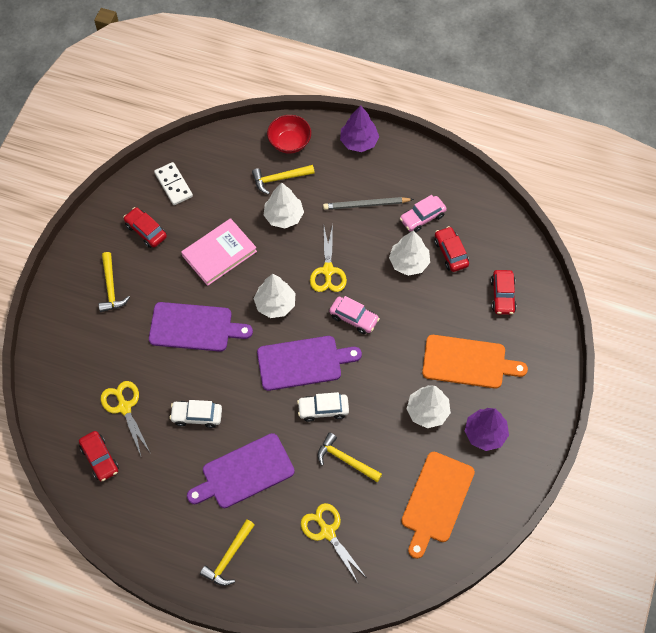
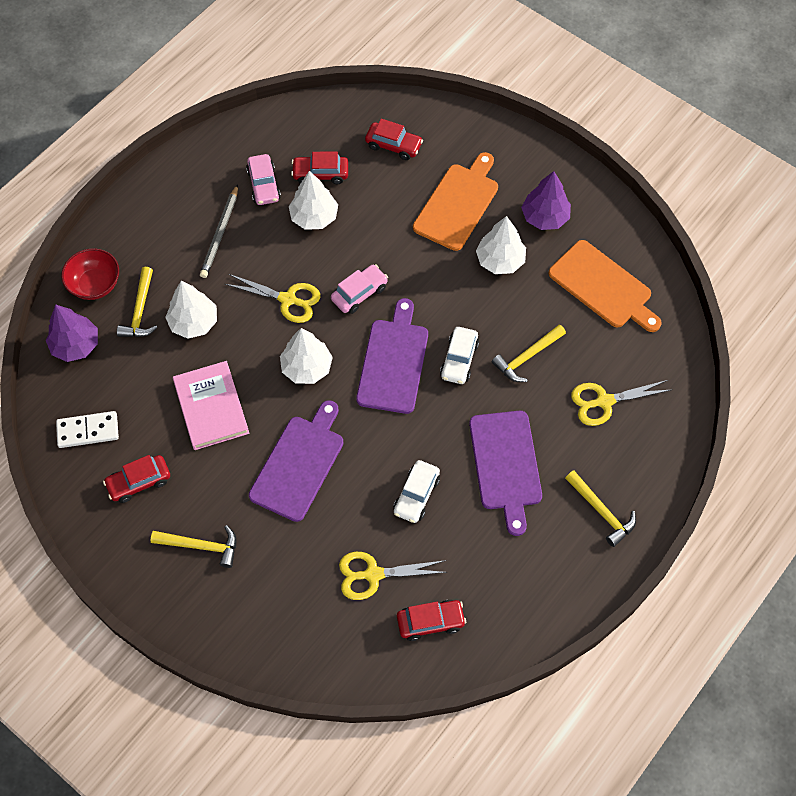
camera: 70 degrees left, 0 degrees up
purple tree [340,105,379,152] -> purple tree moved to [46,304,98,362]

